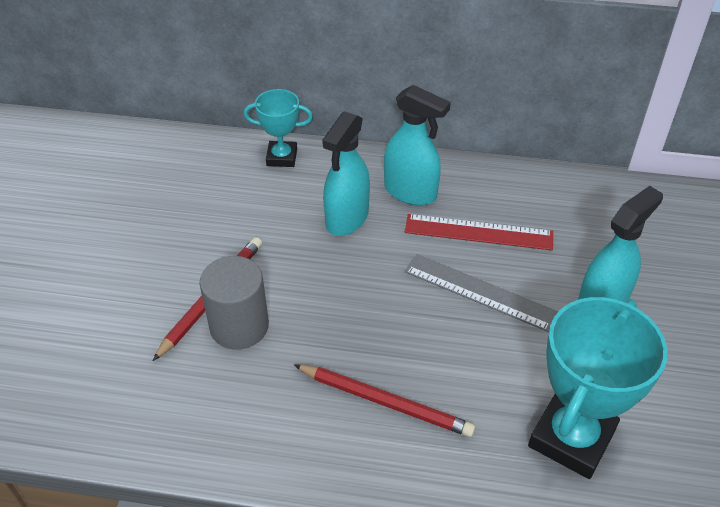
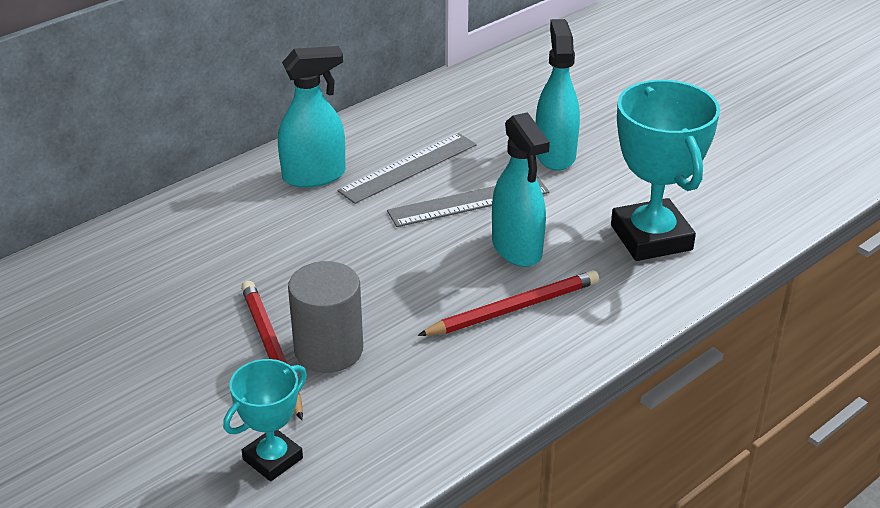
camera: 50 degrees left, 10 degrees down
turquoise trophy [244,89,313,167] -> turquoise trophy moved to [223,359,307,481]
turquoise spray bottle [322,111,370,236] -> turquoise spray bottle moved to [492,112,550,267]
red ruler [405,214,553,250] -> grey ruler [338,133,477,204]

